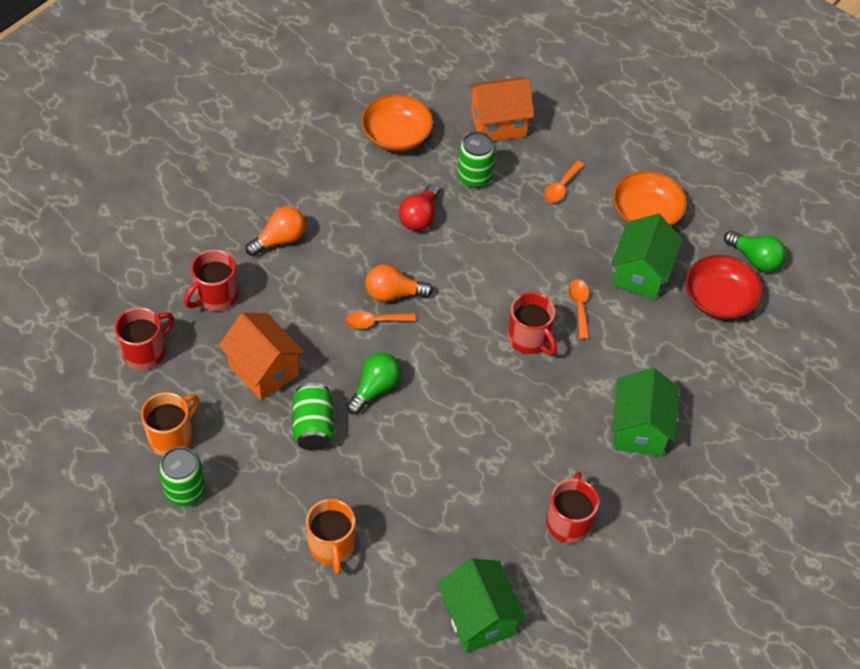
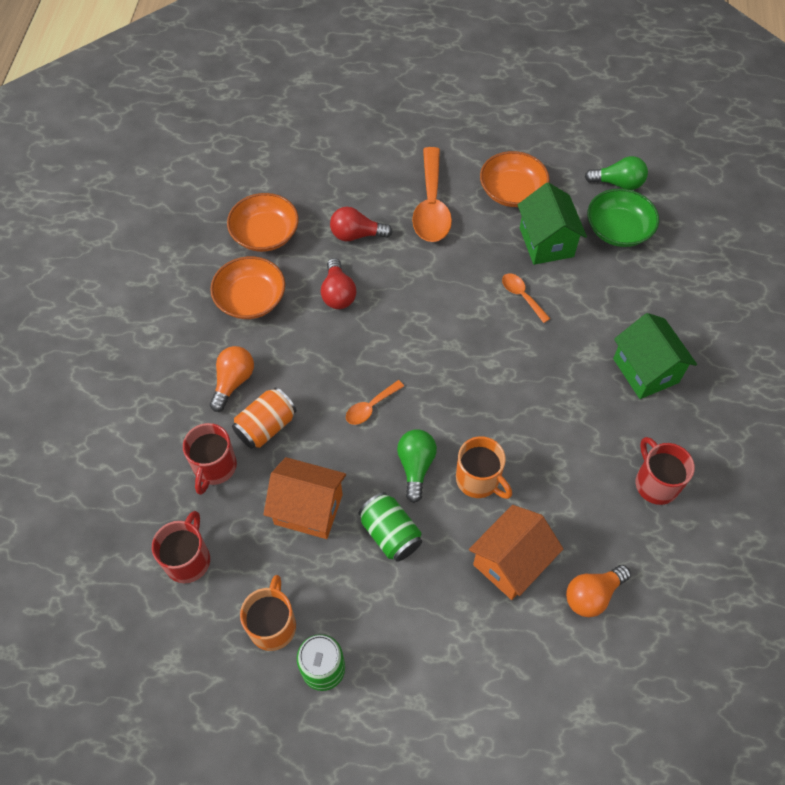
camera: 30 degrees left, 5 degrees up
orange mug [306,499,355,575] -> orange mug moved to [456,436,512,499]
orange light bulb [365,264,433,302] -> orange light bulb moved to [566,565,631,617]
green house [437,558,527,653] -> none
green can [458,131,496,188] -> red light bulb [330,207,393,241]
orange house [469,77,534,141] -> orange house moved to [469,505,563,600]
red mug [508,292,557,355] -> none
orange spoon [543,161,584,203] -> orange spoon [412,147,452,242], size x2.03
red bowl [686,255,762,320] -> green bowl [587,189,659,247]
none -> orange bowl [210,256,285,319]
none -> orange can [232,387,296,449]

